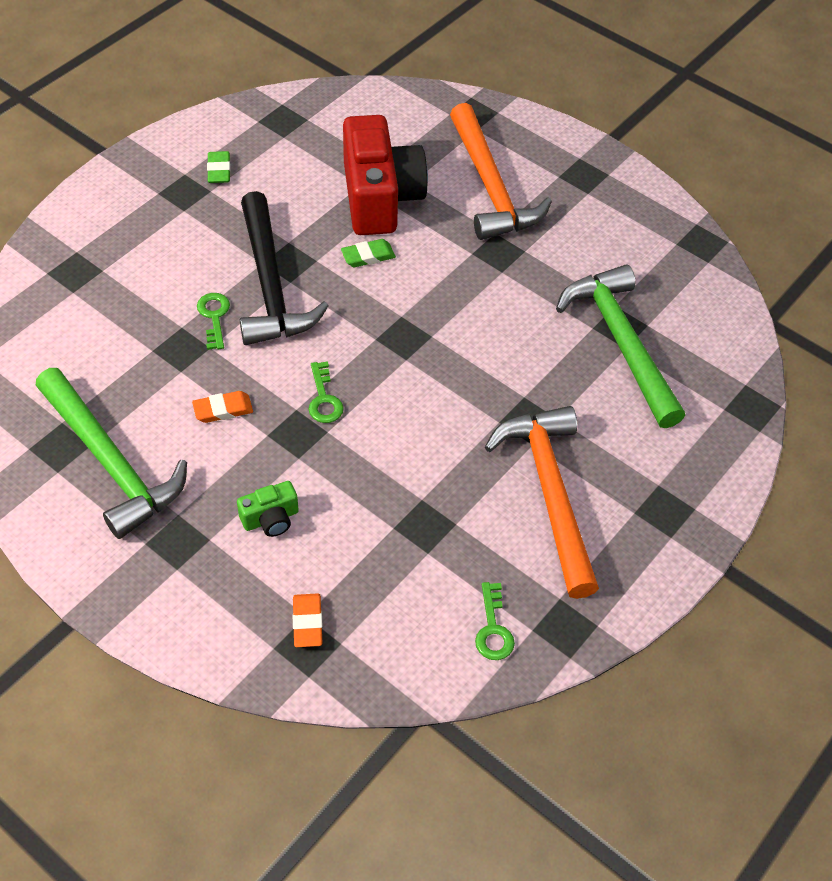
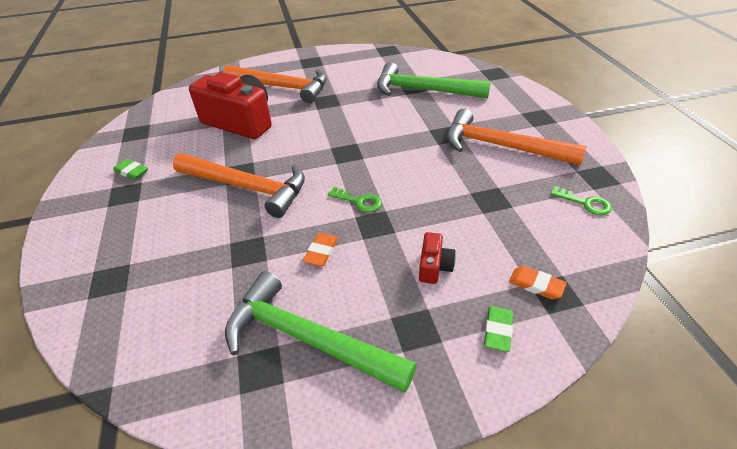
camera: 50 degrees left, 10 degrees down
green hammer [35,368,187,539] -> green hammer turned 150 degrees counterclockwise [225,271,416,392]
green key [197,293,230,350] -> none
green camera [237,481,299,537] -> red camera [419,232,456,284]
black hammer [240,191,329,345] -> orange hammer [173,153,305,218]
green eraser [341,239,396,267] -> green eraser moved to [484,306,513,352]

